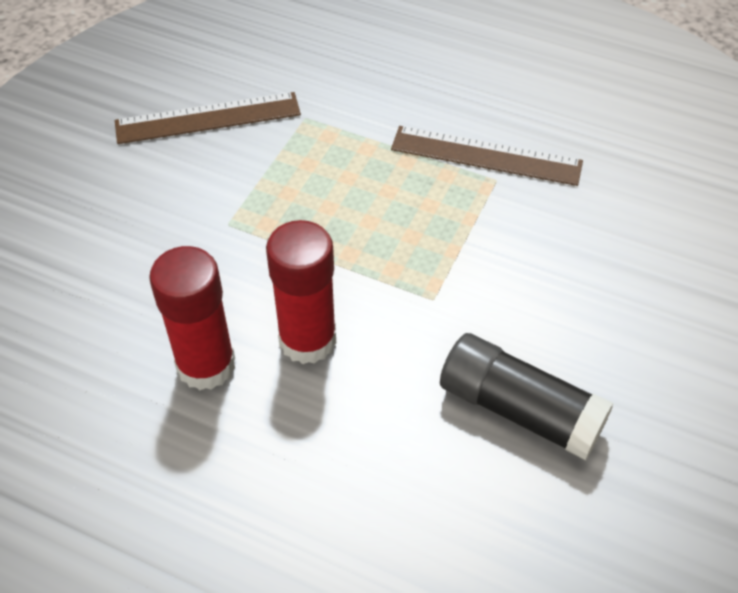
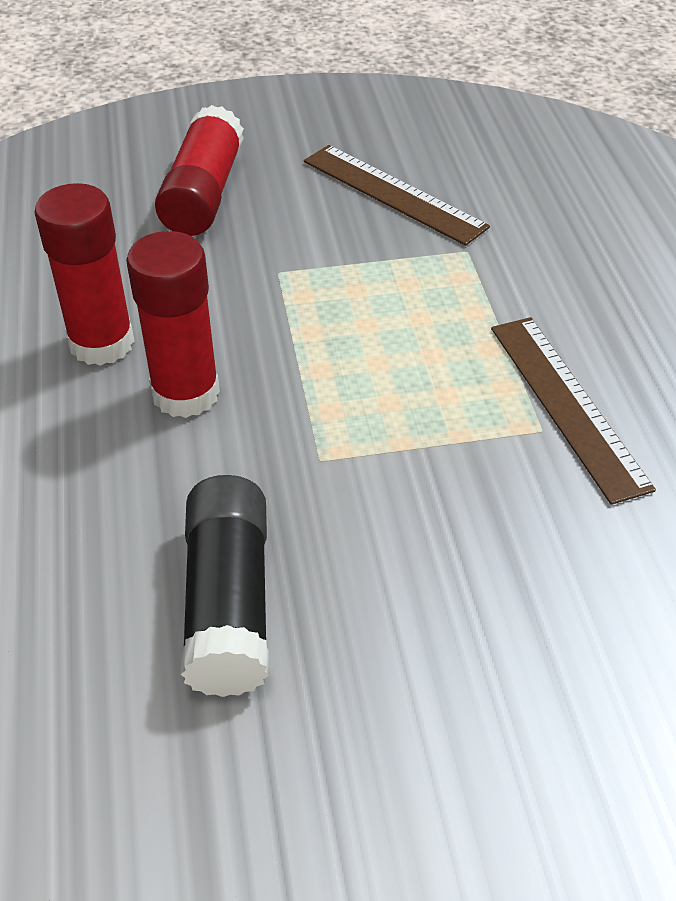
camera: 55 degrees right, 5 degrees down
none -> red glue stick [155,105,244,236]

